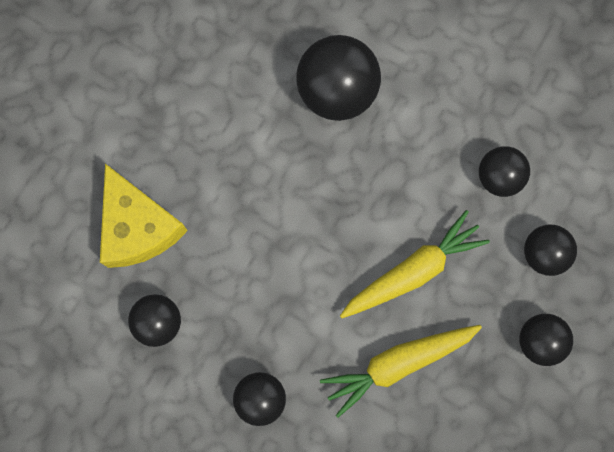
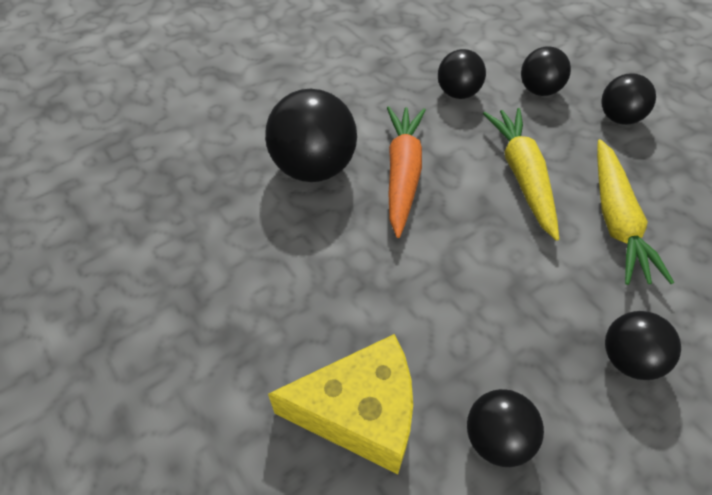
camera: 65 degrees left, 25 degrees down
none -> orange carrot [387,106,426,238]

